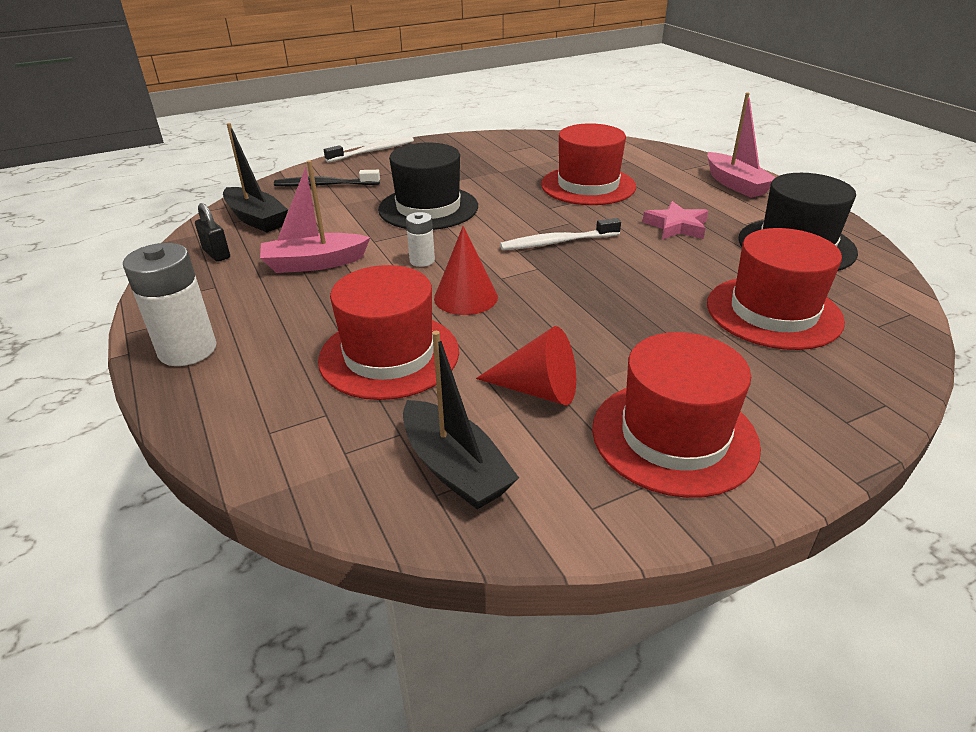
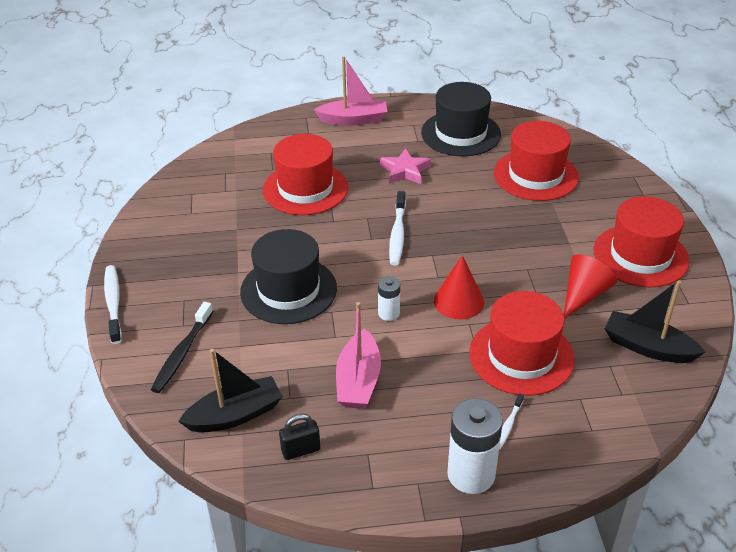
camera: 70 degrees left, 5 degrees up
black boat [403,331,519,509] -> black boat turned 135 degrees counterclockwise [604,281,705,363]
none -> white toothbrush [499,393,524,450]

